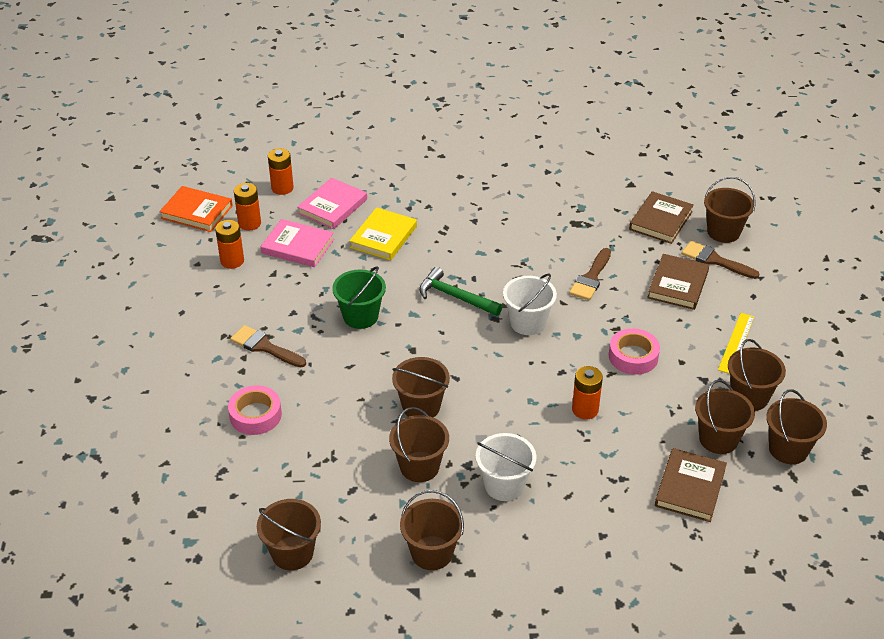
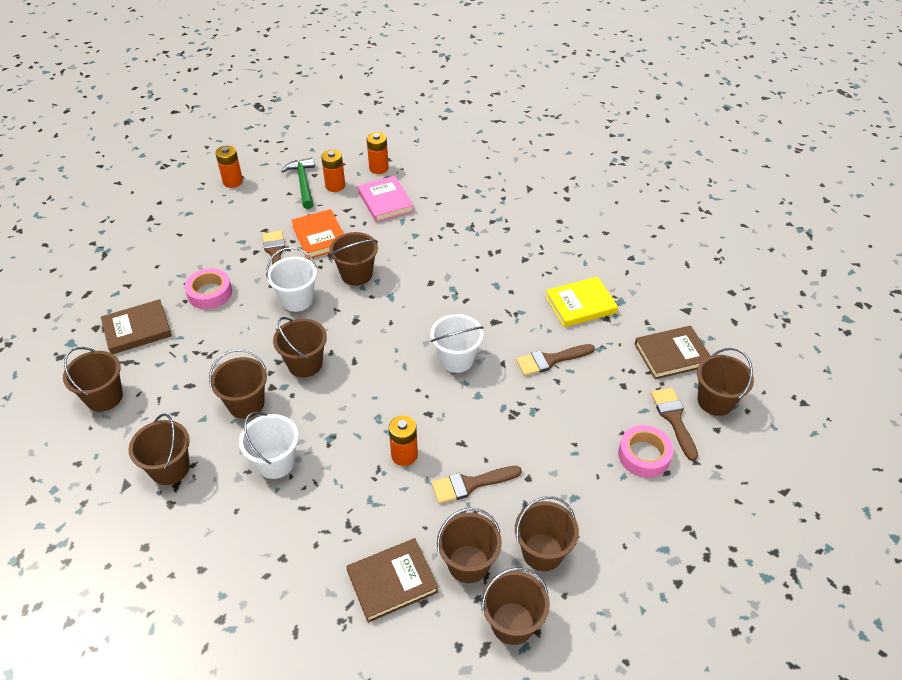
camera: 45 degrees right, 5 degrees up
orange book [159,186,233,232] -> orange book moved to [291,209,344,259]
orange battery [268,148,294,195] -> orange battery moved to [215,145,243,188]
pink book [297,178,367,229] -> none
green bucket [332,266,386,329] -> brown bucket [329,232,378,286]
yellow book [349,207,417,261] -> yellow book moved to [545,277,618,327]
green hammer [419,267,502,316] -> green hammer moved to [281,157,315,209]
pink tape [609,328,660,375] -> pink tape moved to [618,425,674,478]
brown book [647,254,709,310] -> brown book moved to [101,299,172,354]
yellow ruler [718,313,754,374] -> none
none -> white bucket [266,247,317,312]
none -> brown brush [432,466,522,504]

